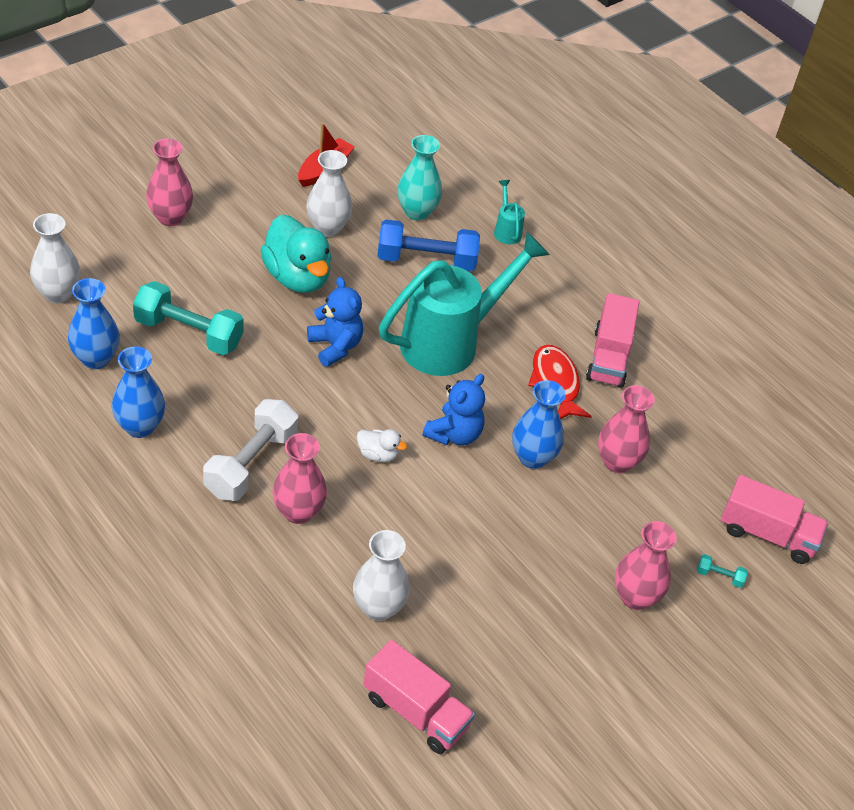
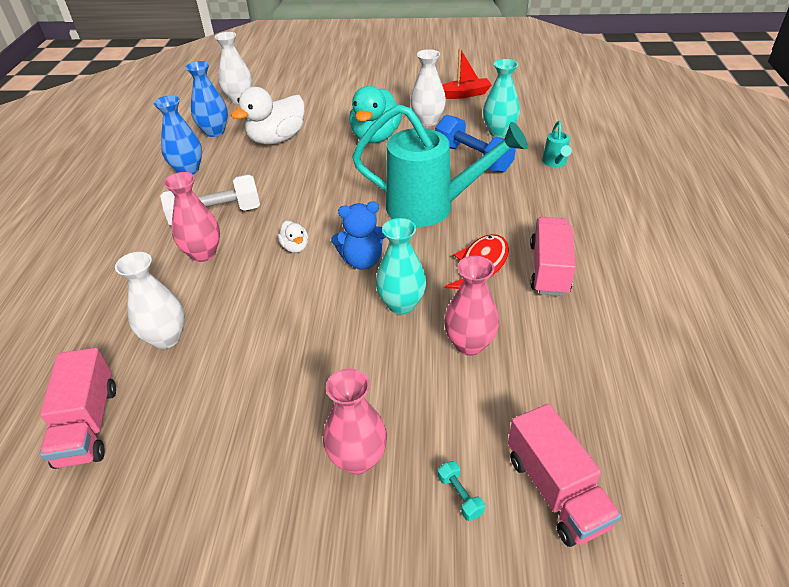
camera: 50 degrees right, 5 degrees down
turquoise dumbbell [133,281,244,355] -> white duck [231,87,304,145]
pink vase [146,138,193,226] -> none
blue teddy bear [307,277,363,367] -> none
turquoise watering can [494,180,525,244] -> turquoise watering can turned 150 degrees clockwise [542,121,572,167]
blue vase [512,380,566,469] -> turquoise vase [376,218,426,314]
pink truck [586,293,639,388] -> pink truck turned 135 degrees clockwise [530,217,576,296]

